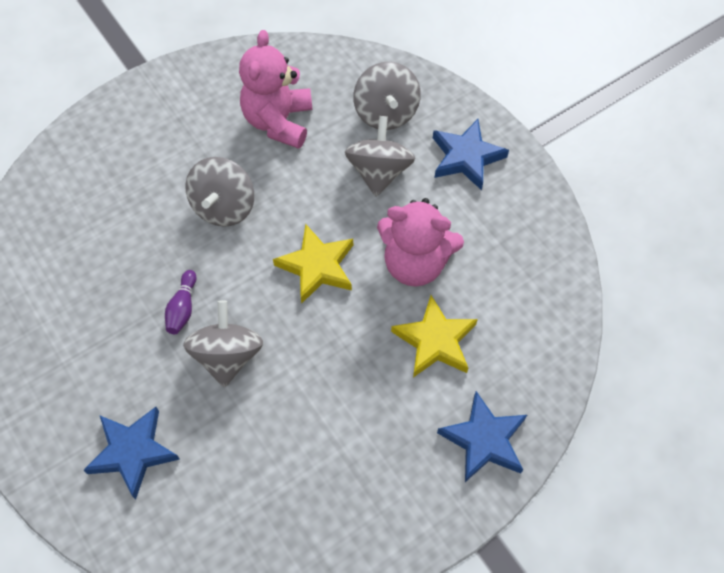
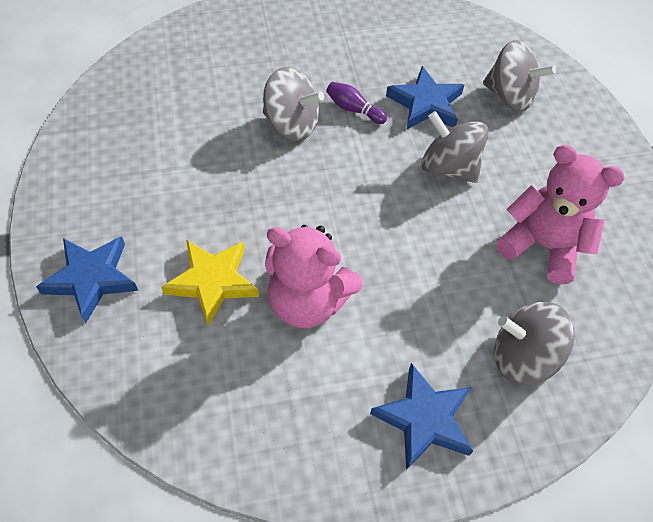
camera: 110 degrees right, 5 degrees down
blue star [84,407,180,500] -> blue star moved to [386,66,464,129]
yellow star [273,224,353,303] -> none
grey spinning top [345,116,415,196] -> grey spinning top moved to [483,40,556,112]
pink teddy bear [377,198,464,287] -> pink teddy bear turned 105 degrees counterclockwise [265,225,363,328]

